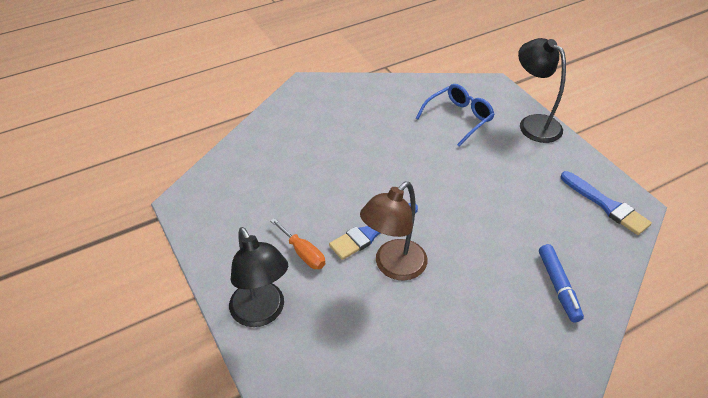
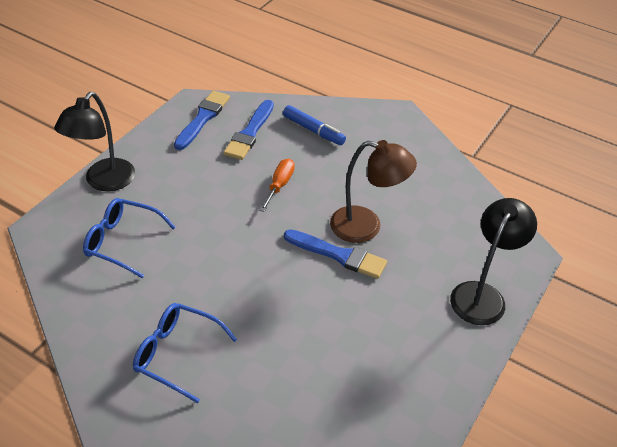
camera: 120 degrees left, 0 degrees up
orange screwdriver [270,218,325,269] -> orange screwdriver moved to [260,159,295,212]
blue marker [539,244,584,322] -> blue marker turned 75 degrees clockwise [283,105,346,145]
none -> blue glasses [133,303,237,403]
none -> blue brush [223,100,274,160]

